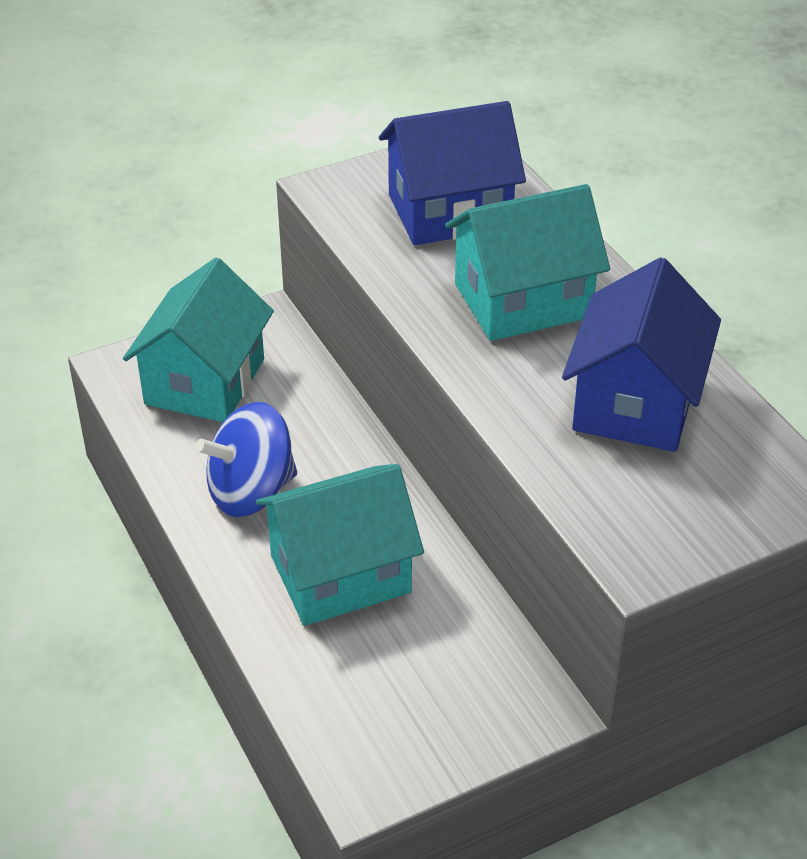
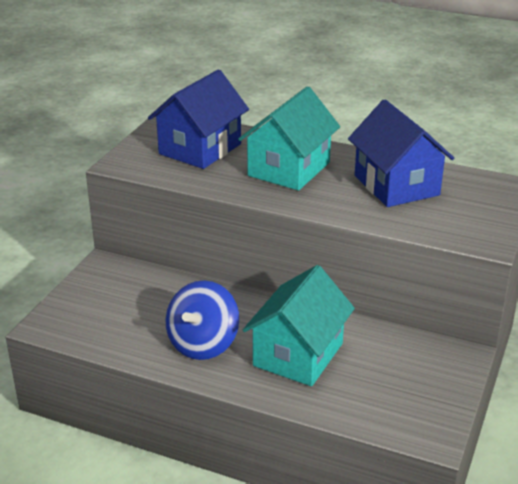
camera: 40 degrees left, 10 degrees down
turquoise house [123,258,274,422] -> none

